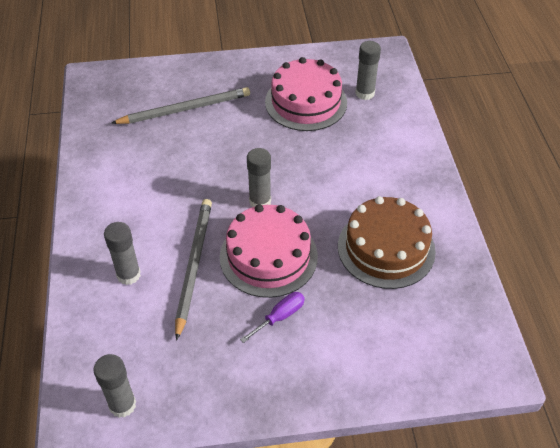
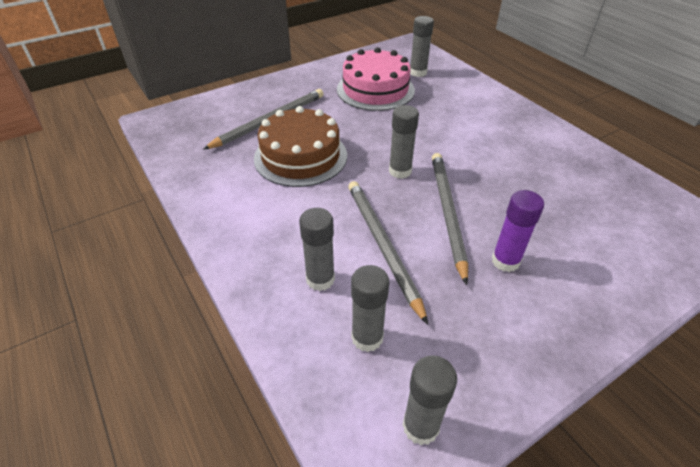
camera: 25 degrees left, 5 degrees down
pink cake [220,204,318,298] -> grey pencil [432,153,468,285]
purple screwdriver [240,292,305,343] -> purple glue stick [492,190,544,272]
brown cake [338,196,436,289] -> brown cake moved to [254,106,347,187]
none -> grey glue stick [351,265,389,352]

